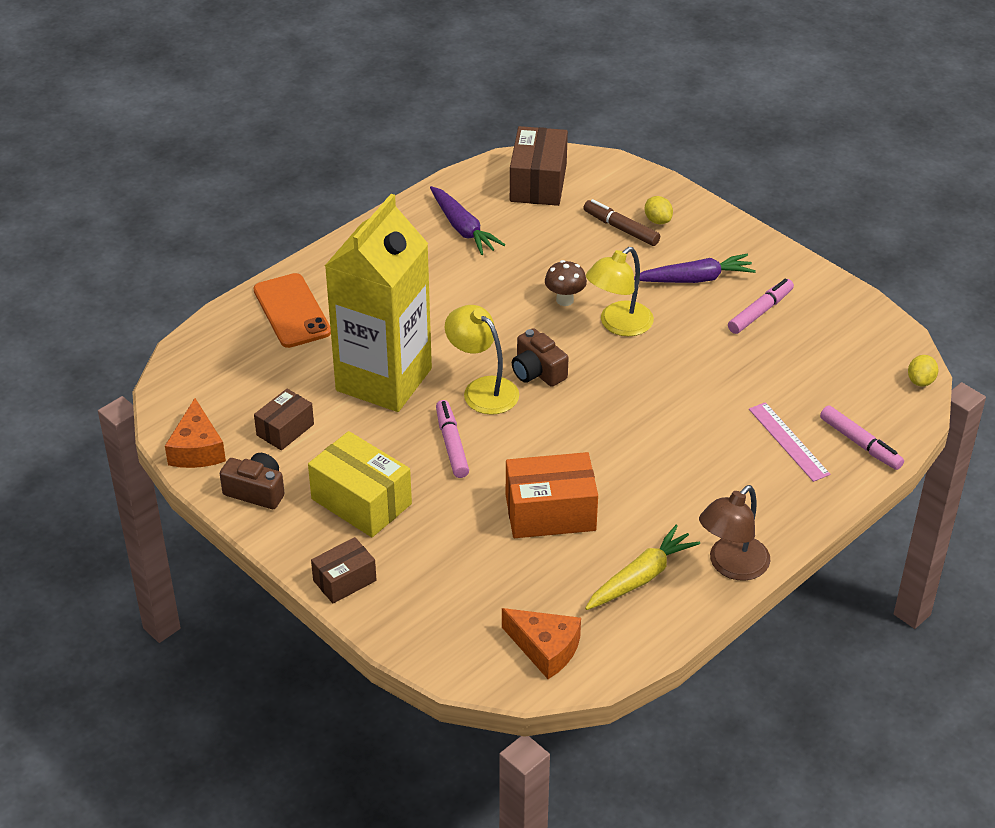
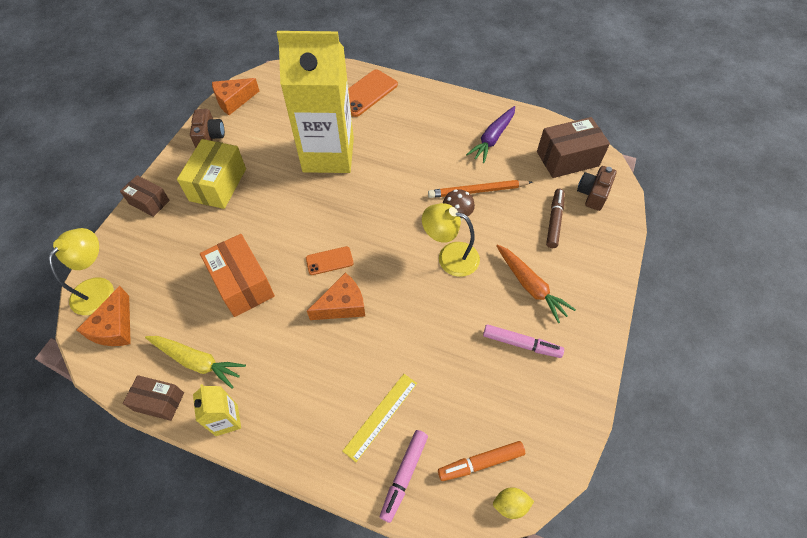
camera: 65 degrees right, 15 degrees up
brown box [254,389,314,450] -> brown box moved to [123,375,184,421]
pink marker [436,400,469,478] -> none
yellow lamp [445,305,519,415] -> yellow lamp moved to [48,228,114,315]
brown camera [512,328,568,387] -> brown camera moved to [577,166,617,211]
purple carrot [634,254,756,283] -> orange carrot [496,244,576,323]
yellow lemon [644,196,673,224] -> none
brown lamp [699,485,770,581] -> yellow carton [193,384,241,436]
pink ruler [749,402,830,482] -> yellow ruler [343,374,417,462]
none -> orange phone [306,246,354,275]
none -> orange cheese [307,272,365,320]
none -> orange pencil [428,180,532,198]
none -> orange marker [438,441,525,481]

